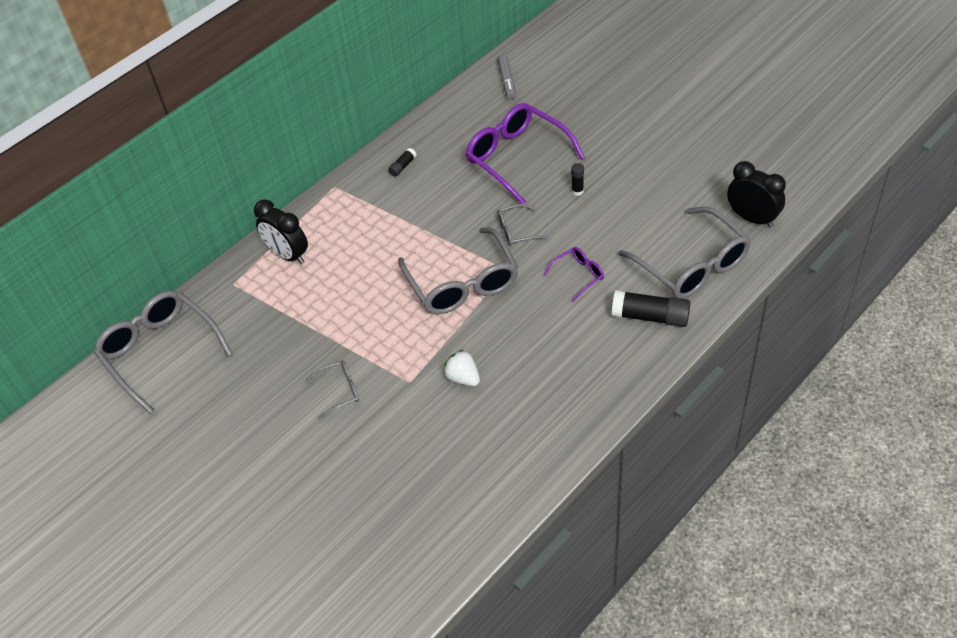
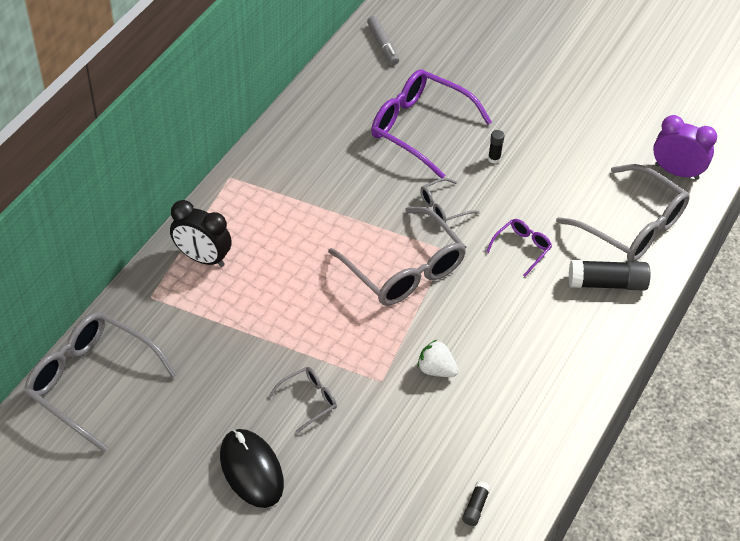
camera: 20 degrees left, 0 degrees up
black glue stick [388,148,416,177] -> black glue stick moved to [462,481,491,526]
black clock [727,161,786,228] -> purple clock [653,115,717,180]
none -> black mouse [220,429,284,508]

